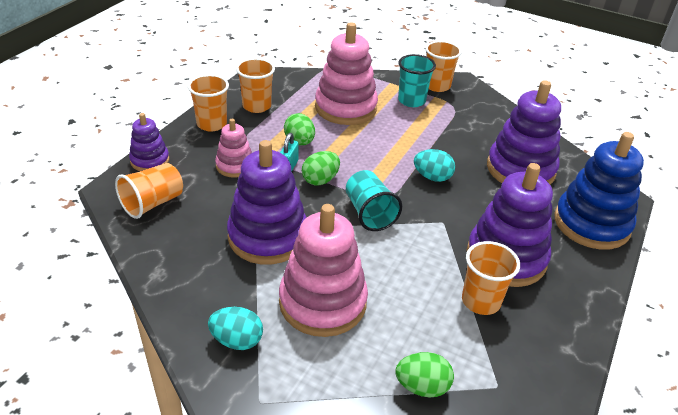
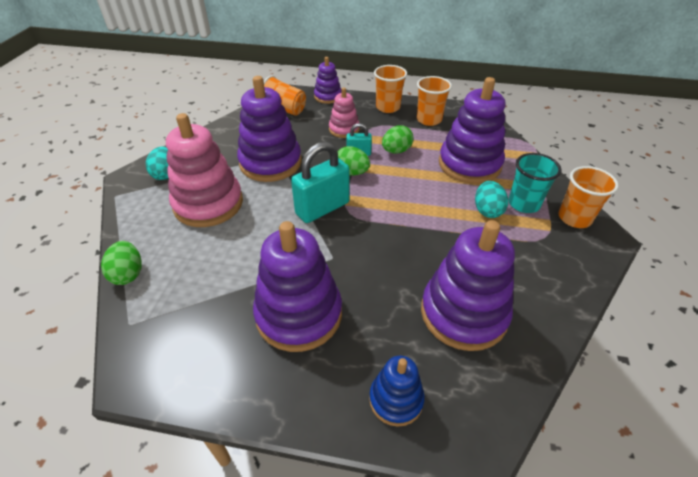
camera: 75 degrees right, 5 degrees up
pink stacking toy [315,22,378,125] -> purple stacking toy [439,77,506,184]
turquoise cup [346,170,402,231] -> turquoise padlock [291,141,350,223]
turquoise egg [414,149,455,182] -> turquoise egg moved to [475,181,508,218]
orange cup [462,241,520,315] -> none
blue stacking toy [554,132,644,250] -> blue stacking toy [369,356,425,427], size x0.54

